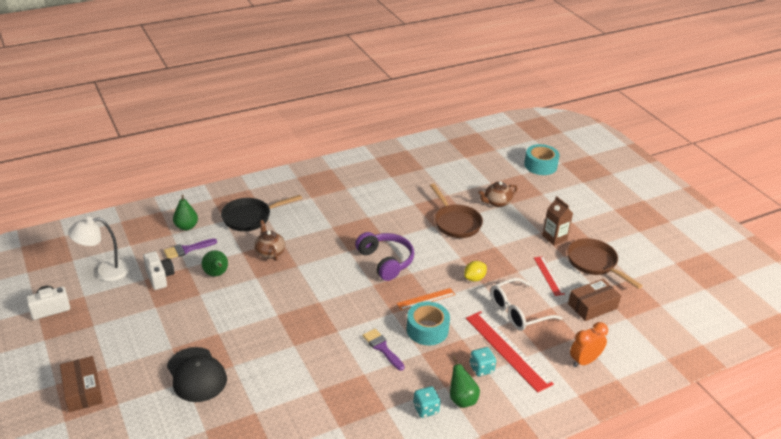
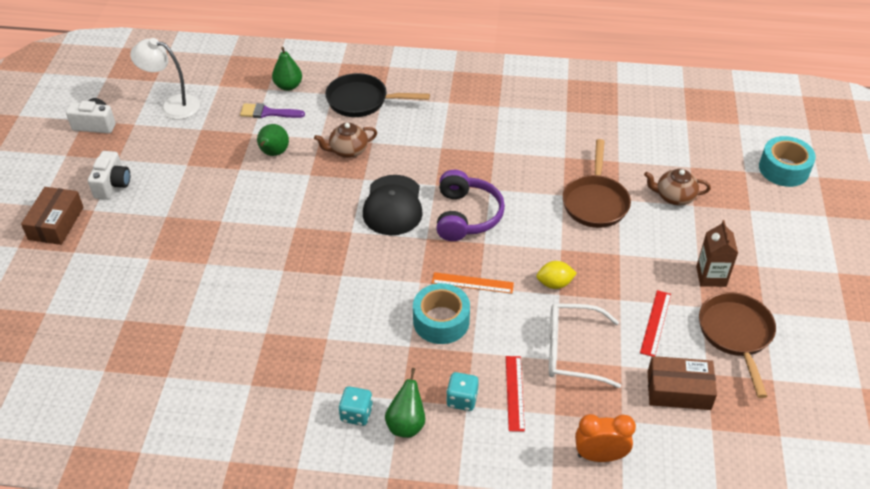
camera: 35 degrees right, 10 degrees up
white camera [143,251,174,290] -> white camera moved to [88,151,130,200]
black cap [167,347,227,402] -> black cap moved to [363,175,423,235]
brown teapot [254,220,285,261] -> brown teapot turned 120 degrees counterclockwise [314,123,377,158]
purple brush [363,329,405,371] -> none
red ruler [466,311,554,393] -> red ruler [506,356,525,431], size x0.55

